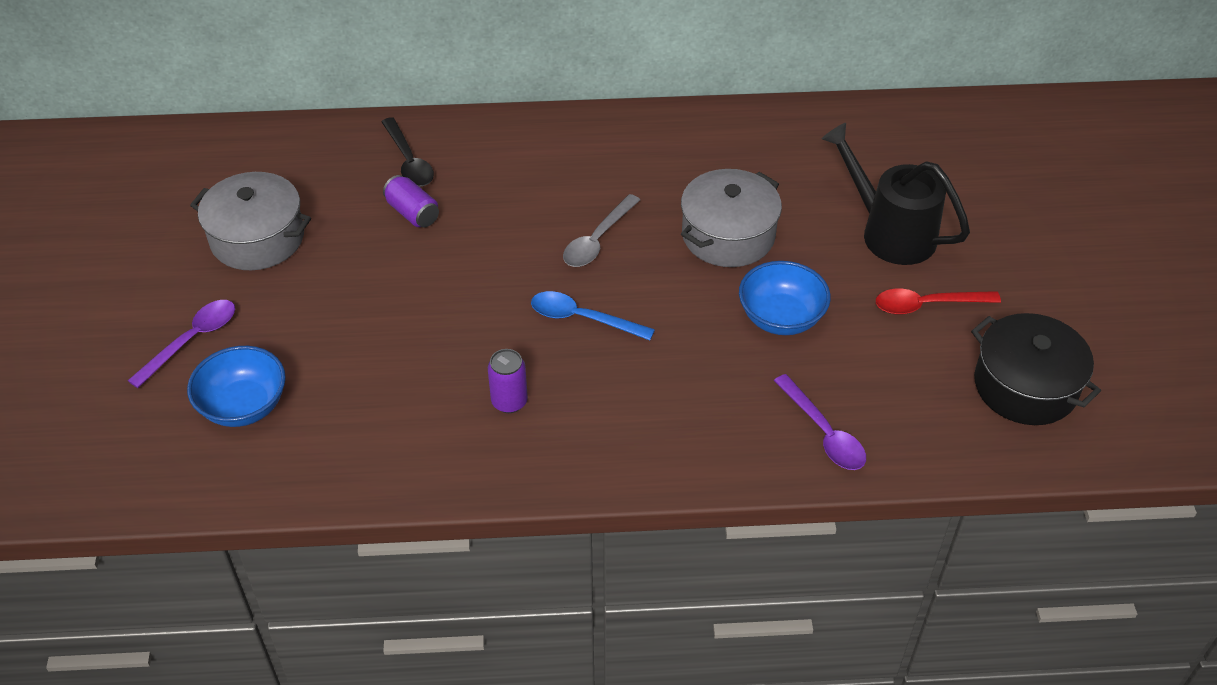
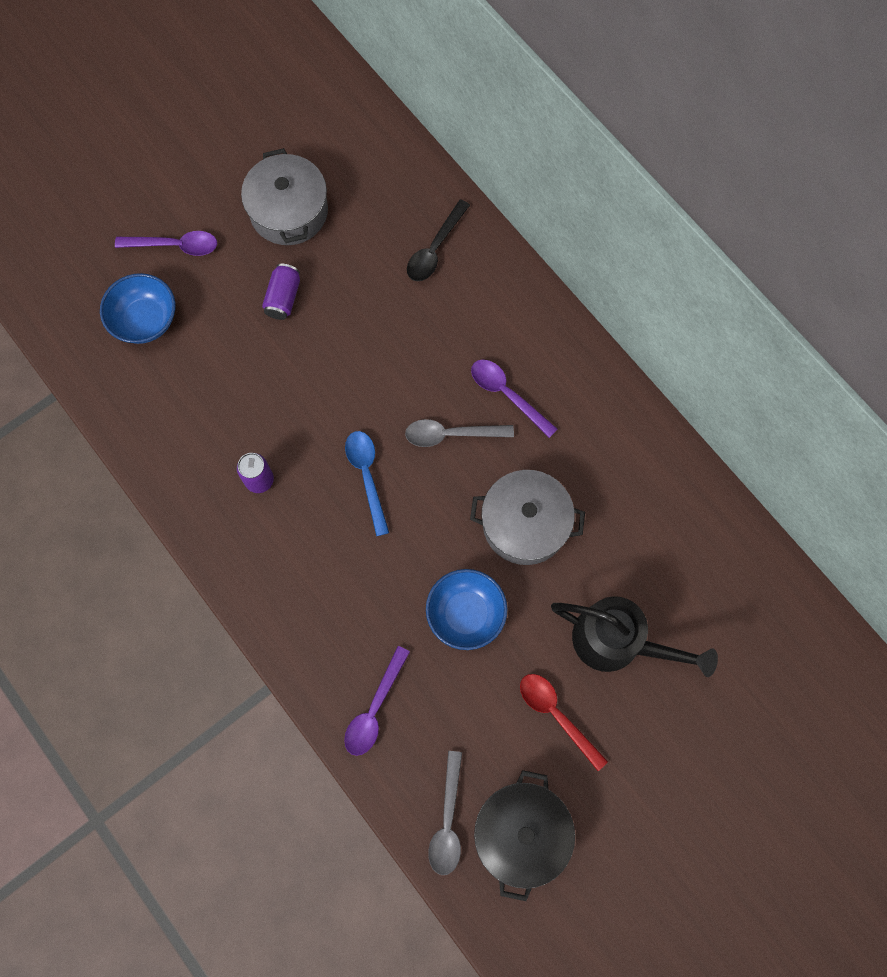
camera: 55 degrees right, 25 degrees up
purple can [383,175,439,227] -> purple can moved to [262,264,300,320]
black watering can [822,123,970,265] -> black watering can turned 105 degrees clockwise [551,596,718,677]
none -> grey spoon [428,751,462,875]
none -> purple spoon [471,359,558,438]

